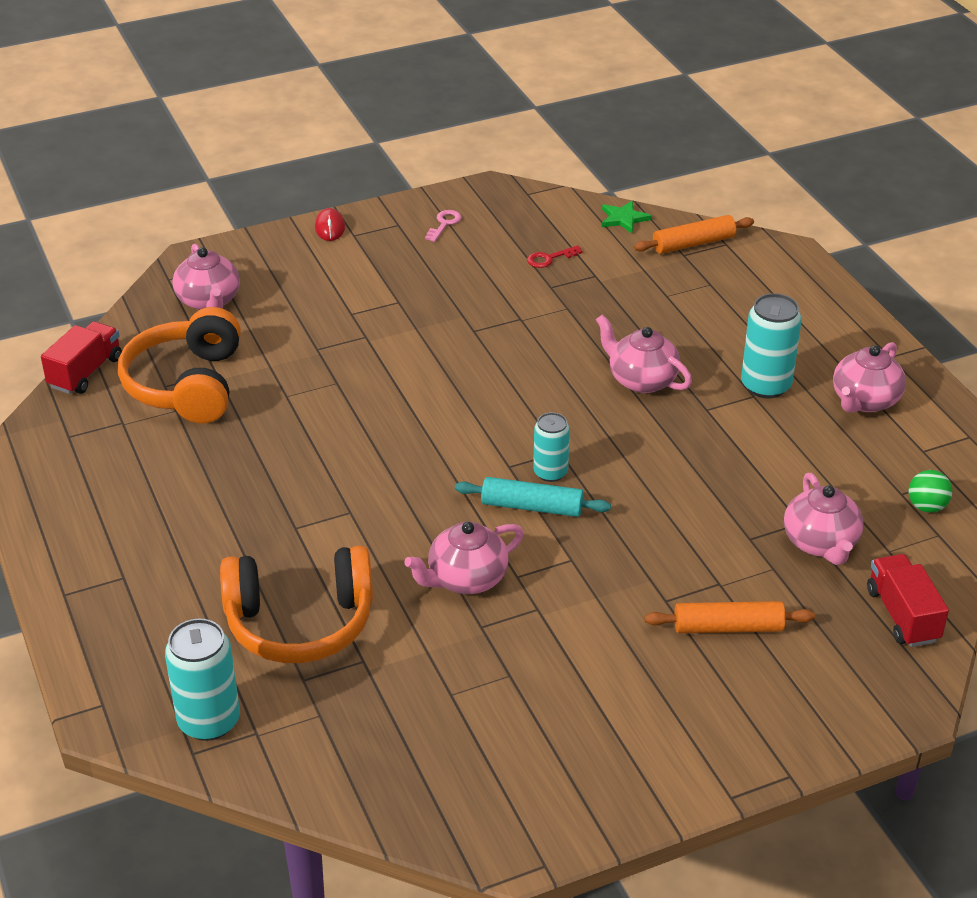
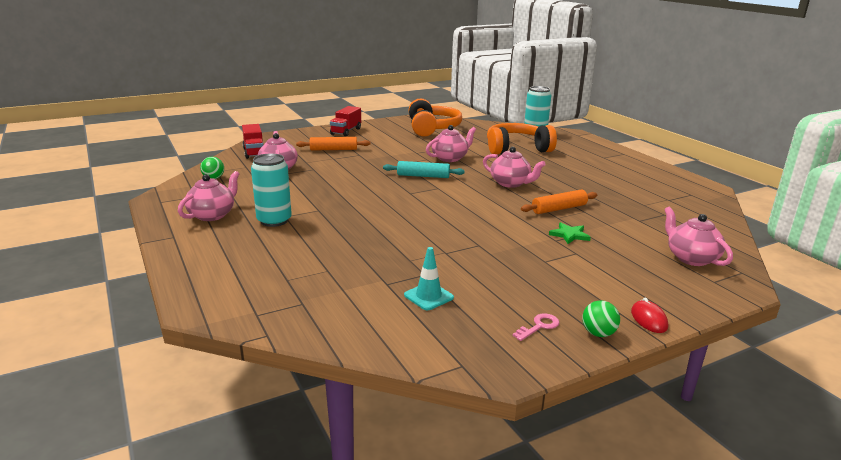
camera: 175 degrees right, 15 degrees down
red truck [41,321,122,394] -> red truck moved to [330,106,361,137]
orange headphones [118,307,241,424] -> orange headphones moved to [409,98,462,137]
pink key [425,210,461,242] -> pink key turned 150 degrees counterclockwise [513,313,559,341]
red key [527,245,583,268] -> turquoise traffic cone [404,247,454,310]
turquoise can [533,412,570,482] -> none
pink teapot [596,314,692,393] -> pink teapot moved to [483,147,546,188]
green star [602,201,651,233] -> green star moved to [549,222,591,244]
orange rolling pin [634,215,754,254] -> orange rolling pin moved to [521,189,597,214]
none -> green ball [582,300,620,337]

